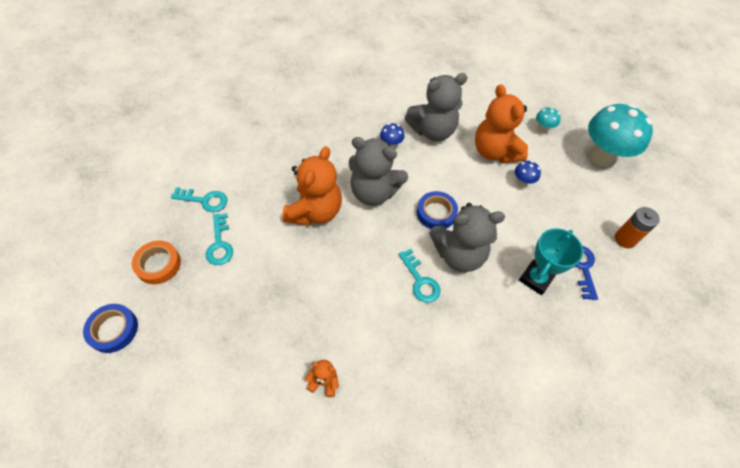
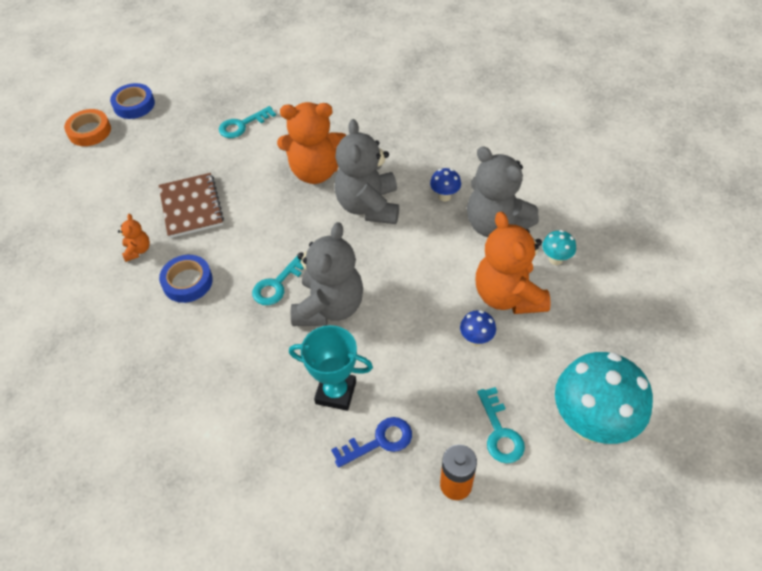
camera: 70 degrees right, 5 degrees down
orange tape [132,241,181,284] -> orange tape moved to [64,109,111,146]
turquoise key [171,187,227,212] -> turquoise key moved to [477,387,525,463]
blue tape [417,191,458,229] -> blue tape moved to [159,255,213,303]
grey teddy bear [429,203,505,272] -> grey teddy bear turned 135 degrees counterclockwise [291,222,363,326]
orange teddy bear [475,84,528,163] -> orange teddy bear turned 60 degrees counterclockwise [476,212,551,314]
turquoise mushroom [536,107,561,133] -> turquoise mushroom moved to [542,230,576,265]
none -> brown notebook [159,173,224,238]

